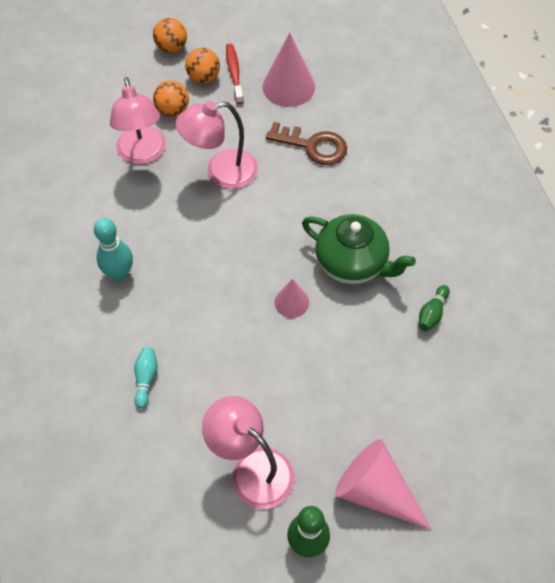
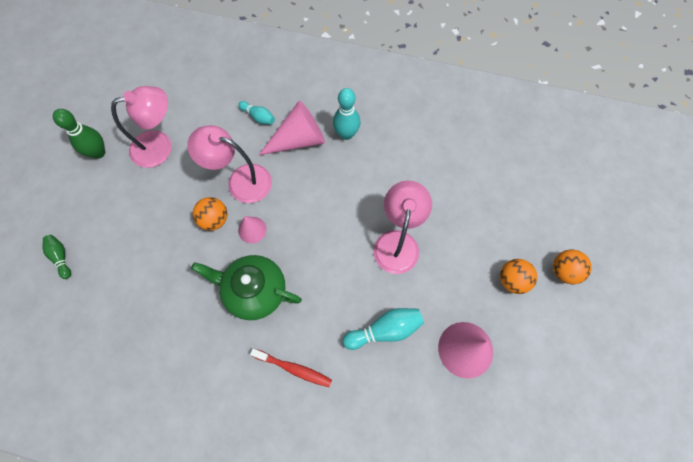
camera: 120 degrees right, 10 degrees up
pink lamp [110,77,166,165] -> pink lamp moved to [187,125,272,203]
orange ball [153,80,189,117] -> orange ball moved to [193,197,227,231]
red toothbrush [226,43,244,104] -> red toothbrush moved to [250,348,332,387]
brown key [266,122,347,165] -> turquoise bowling pin [343,308,424,350]
green teapot [302,214,416,284] -> green teapot turned 45 degrees clockwise [191,255,302,321]
pink cone [335,439,432,530] -> pink cone moved to [259,100,325,155]
green bowling pin [419,285,450,331] -> green bowling pin moved to [43,235,71,279]

